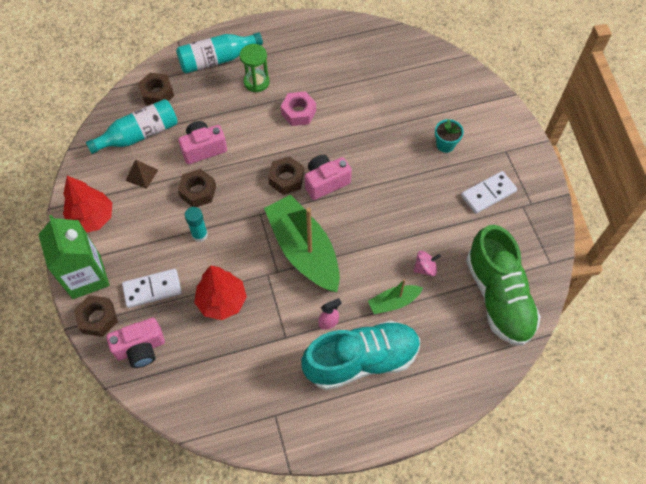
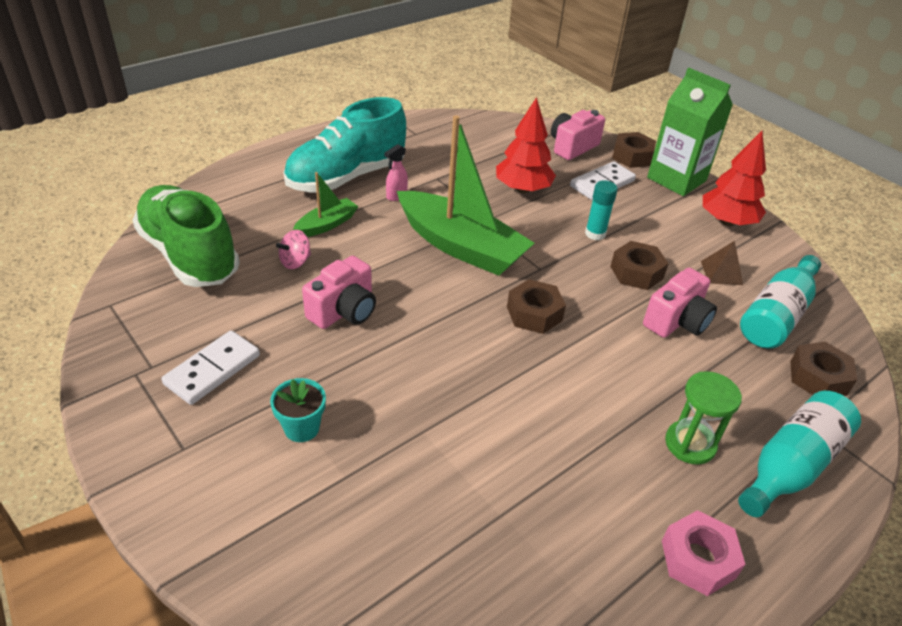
camera: 155 degrees right, 20 degrees down
pink nut [281,91,316,126] -> pink nut moved to [662,510,746,596]
pink camera [305,155,352,200] -> pink camera moved to [302,256,376,329]

